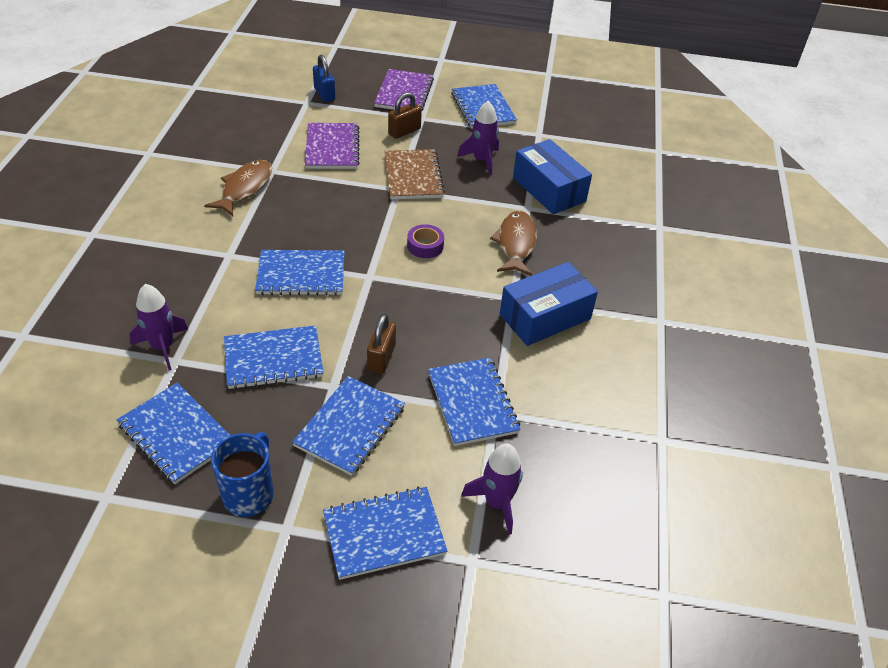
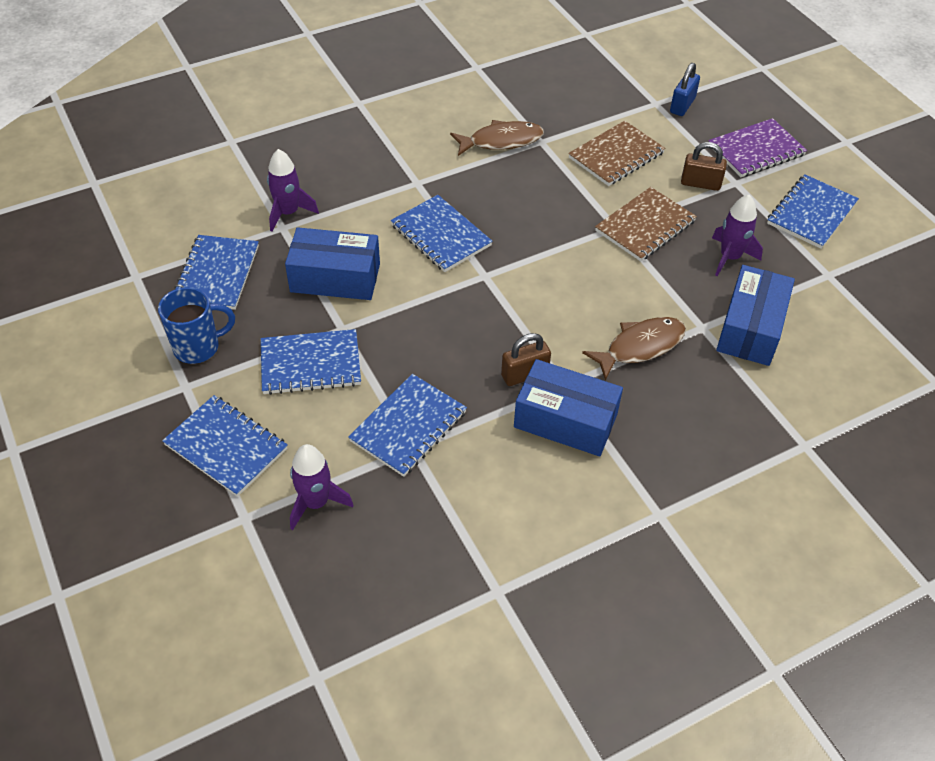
camera: 55 degrees right, 5 degrees up
blue notebook [224,325,324,389] -> blue box [285,227,380,300]
purple notebook [305,123,360,169] -> brown notebook [568,121,665,186]
brown padlock [367,313,396,374] -> brown padlock moved to [501,333,551,386]
purple tape [407,224,444,258] -> none

